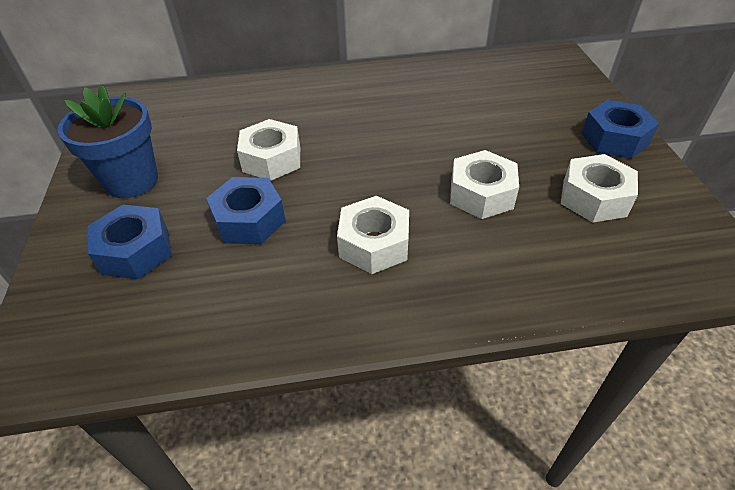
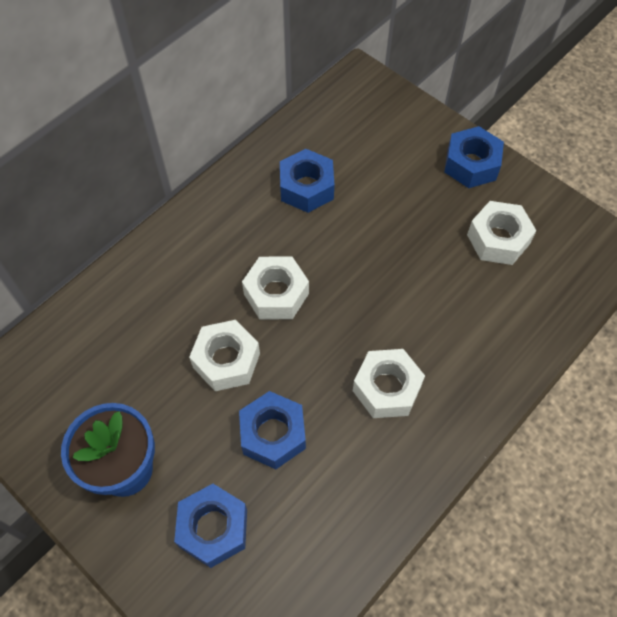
camera: 40 degrees left, 15 degrees up
white nut [450,150,519,219] -> white nut moved to [242,256,309,320]
none -> blue nut [280,149,334,213]

